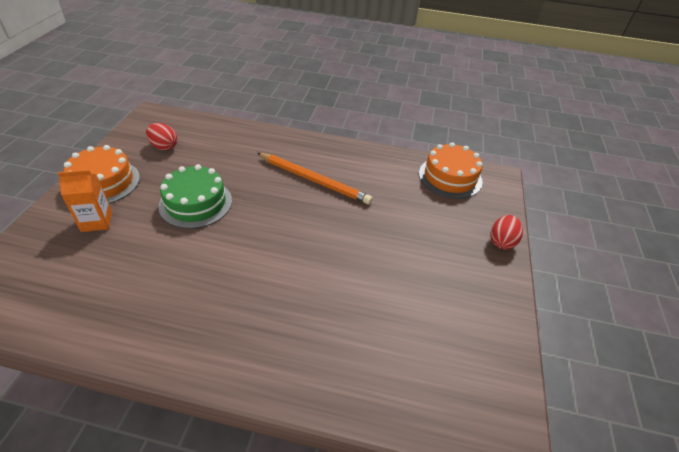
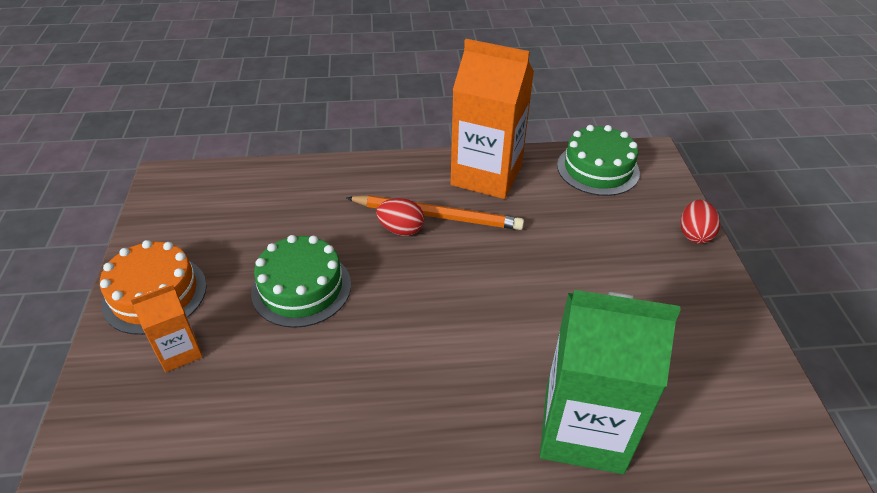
camera: 15 degrees left, 0 degrees up
red egg [146,123,177,150] -> red egg moved to [376,198,425,236]
orange cake [419,142,483,199] -> green cake [557,125,640,196]
none -> orange carton [451,39,534,199]
none -> green carton [540,290,681,474]

